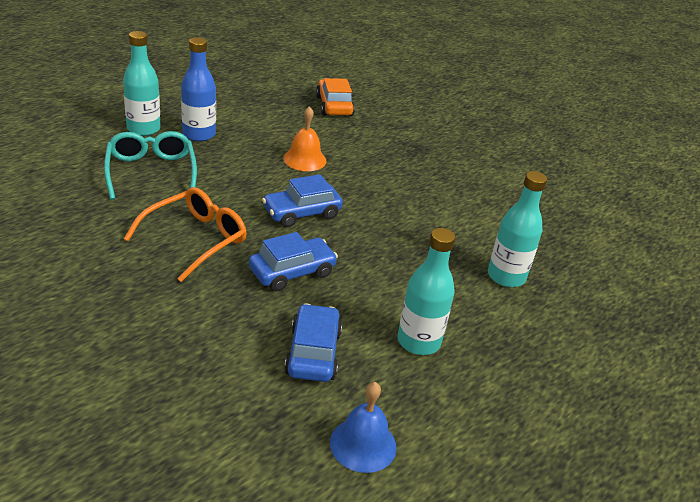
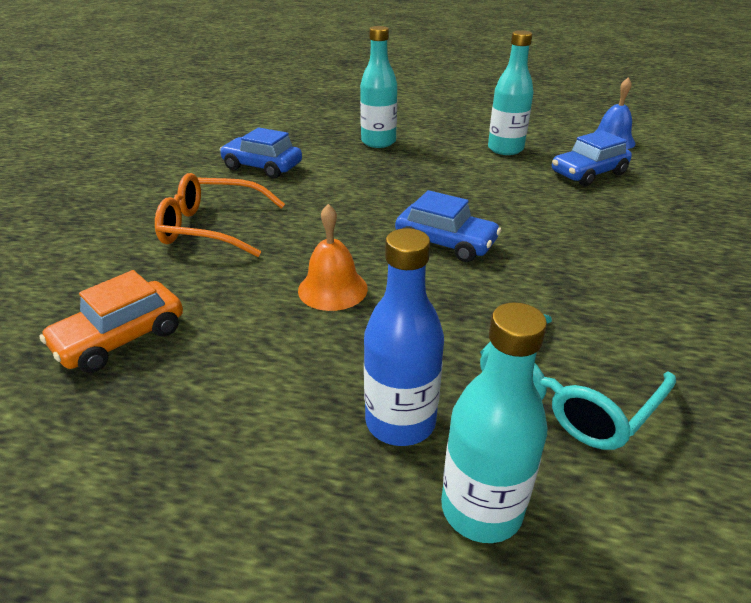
camera: 120 degrees left, 0 degrees up
orange glasses [124,187,246,282] -> orange glasses moved to [155,173,285,257]
blue car [249,232,338,291] -> blue car moved to [220,127,302,178]

